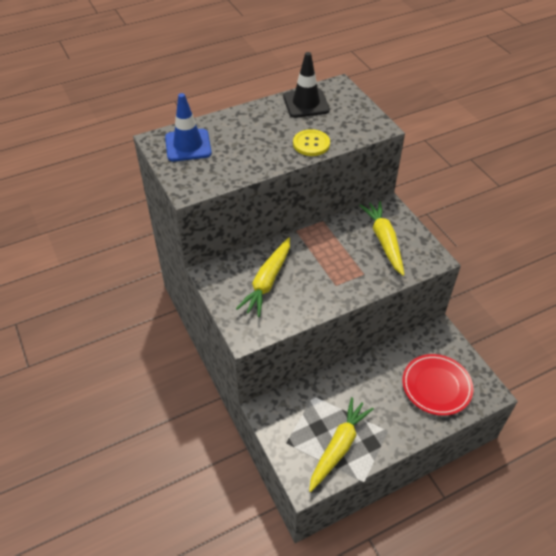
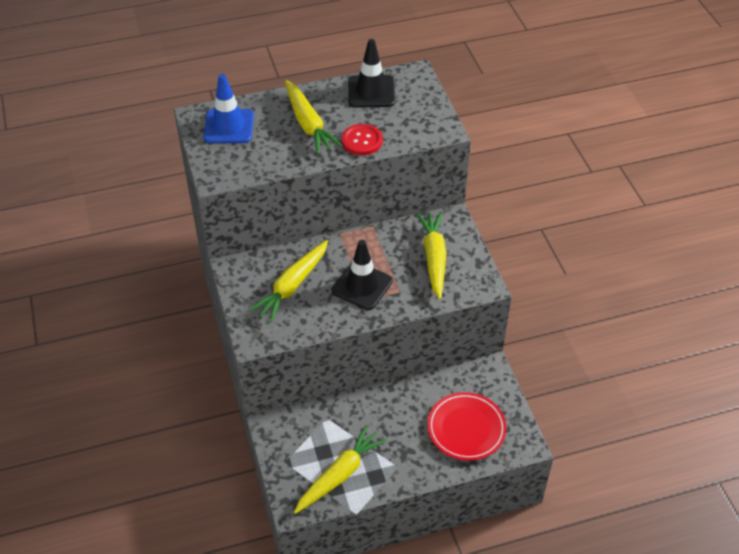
camera: 10 degrees right, 0 degrees up
yellow button [293,129,330,156] -> red button [342,124,383,155]
none -> yellow carrot [285,80,343,154]
none -> black traffic cone [332,240,393,310]

